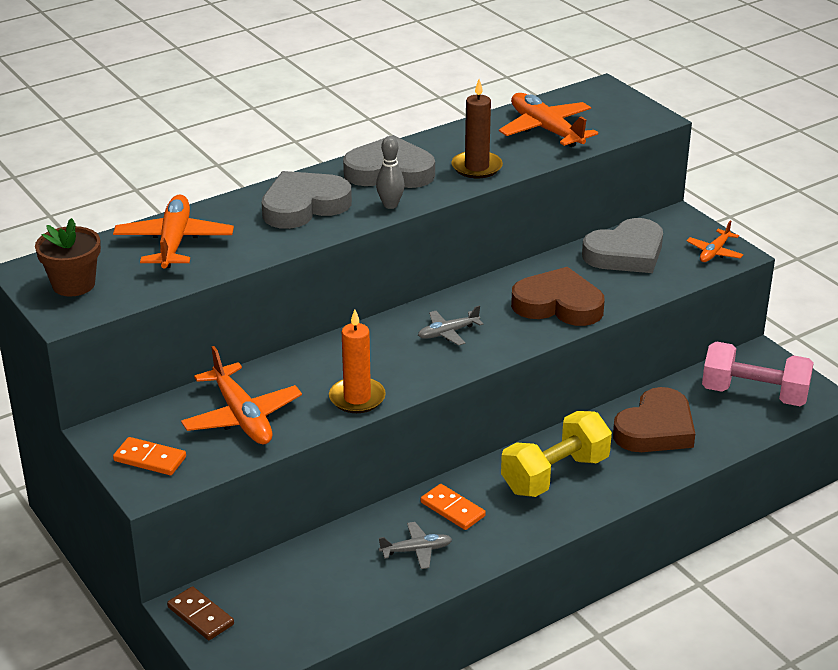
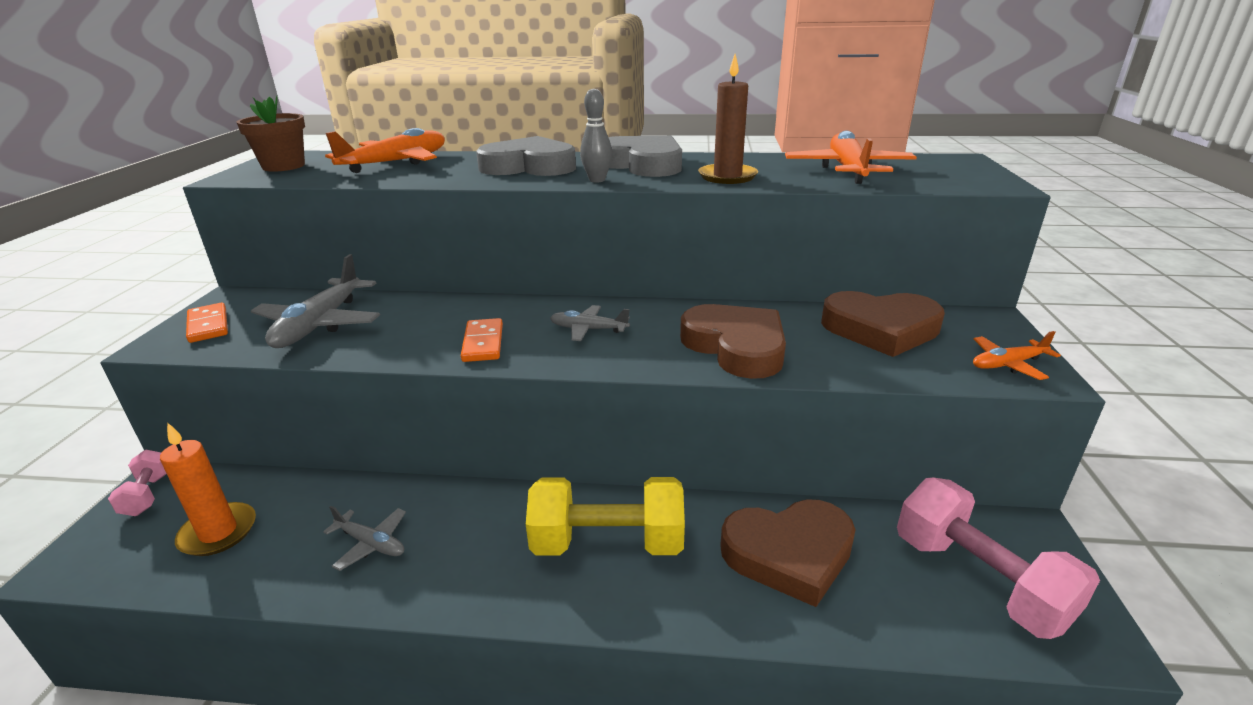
camera: 40 degrees right, 5 degrees down
brown domino [167,586,234,640] -> pink dumbbell [108,450,166,516]
orange plane [181,346,302,444] -> grey plane [251,254,380,348]
orange candle [329,309,386,413] -> orange candle moved to [160,422,256,556]
orange domino [421,484,486,530] -> orange domino moved to [461,318,503,362]
grey heart [582,218,663,273] -> brown heart [821,291,945,357]

